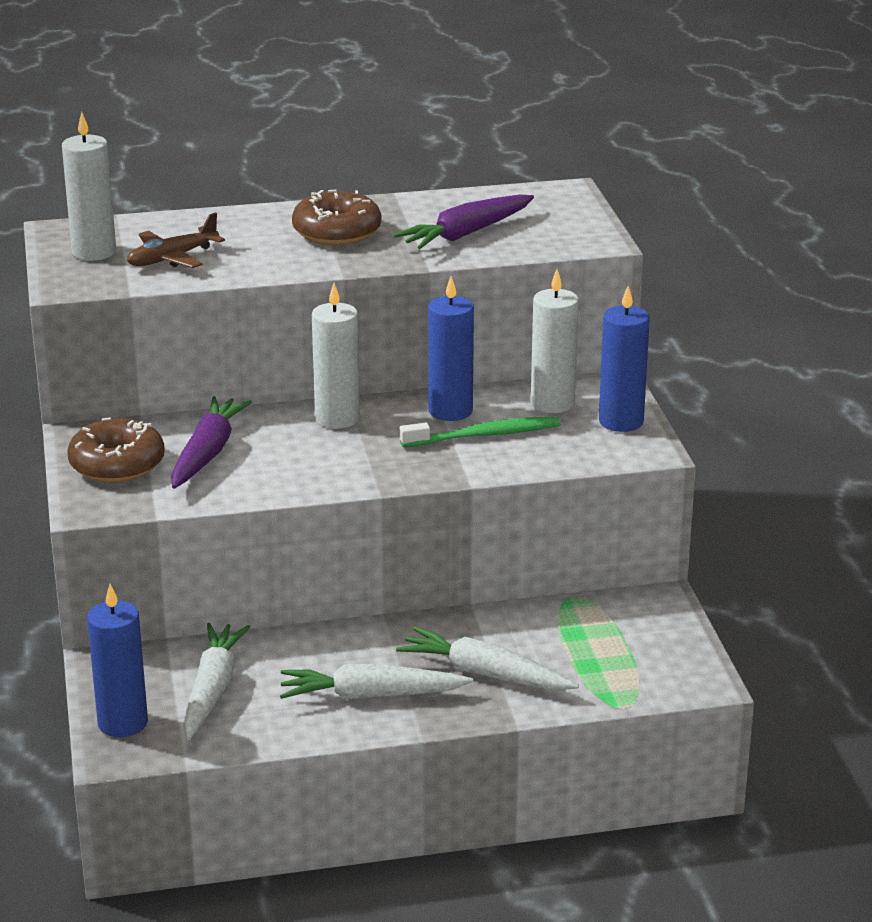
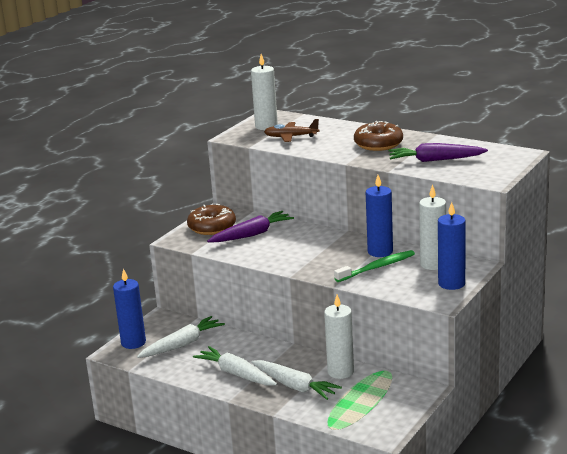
camera: 45 degrees right, 5 degrees down
white candle [312,283,360,429] -> white candle moved to [324,294,354,379]
white carrot [396,627,579,690] -> white carrot turned 150 degrees clockwise [251,360,342,400]
green toothbrush [400,417,561,447] -> green toothbrush turned 60 degrees counterclockwise [334,250,415,282]

